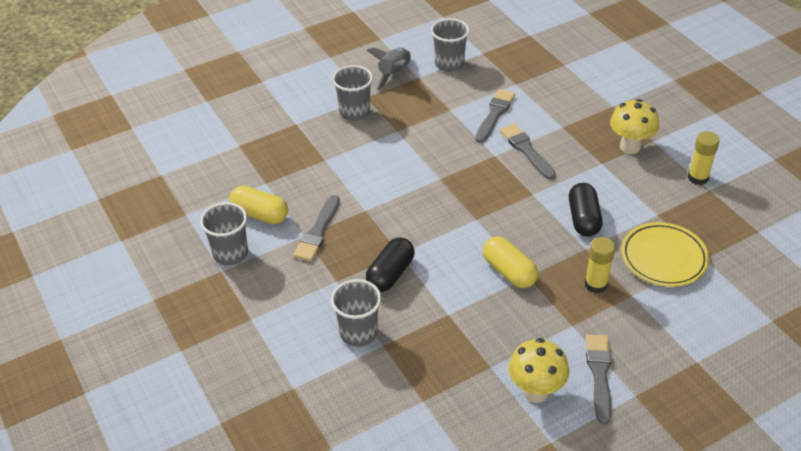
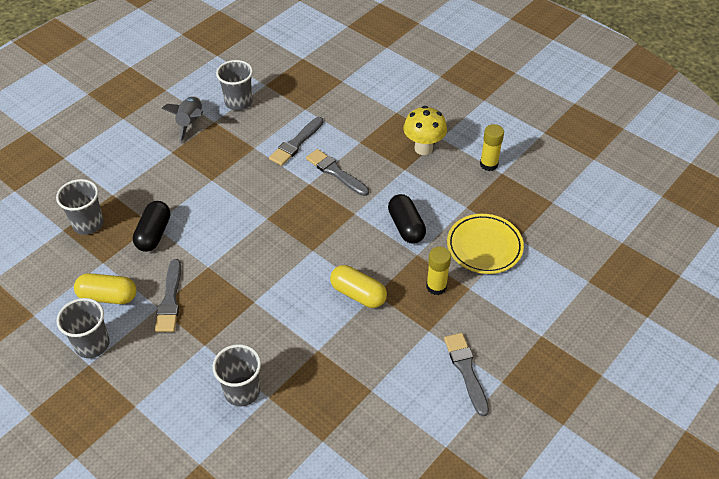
camera: 20 degrees left, 5 degrees up
grey cup [332,65,373,121] -> grey cup moved to [56,179,104,235]
black capsule [366,237,415,292] -> black capsule moved to [133,201,170,252]
grey brush [475,89,515,143] -> grey brush turned 150 degrees counterclockwise [269,117,323,166]
yellow mushroom [508,338,569,403] -> none

